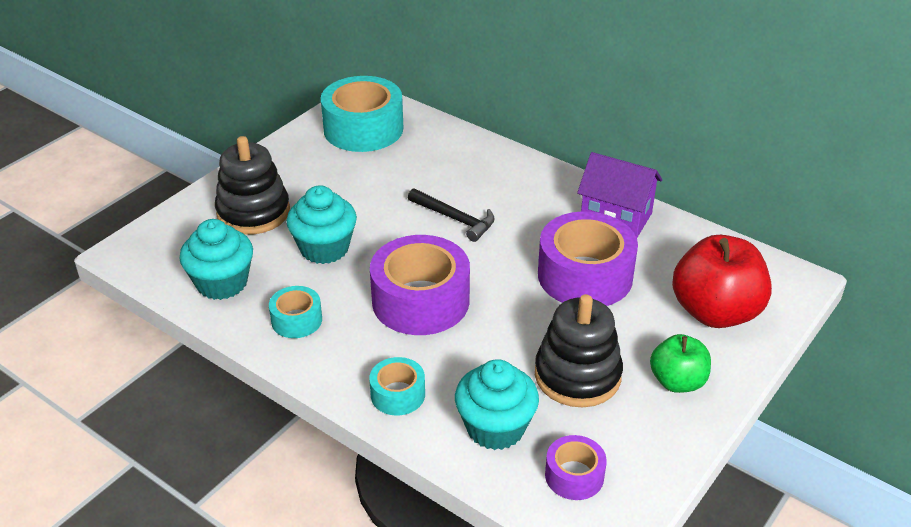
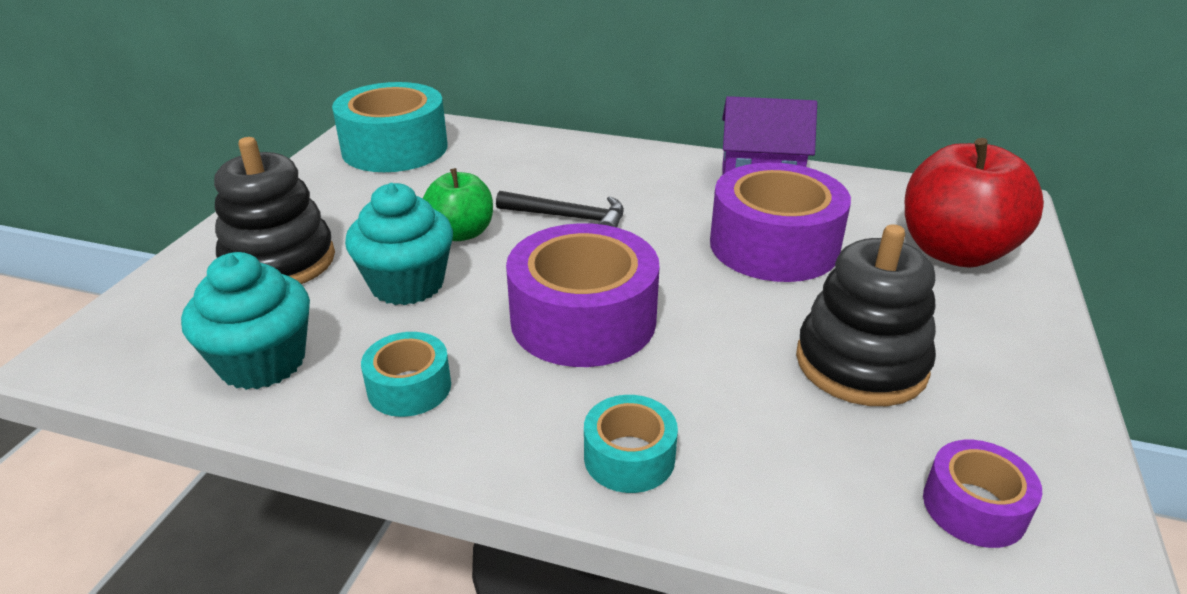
camera: 20 degrees left, 5 degrees down
turquoise cupcake [455,359,539,450] -> none
green apple [650,334,711,393] -> green apple moved to [423,168,493,241]

